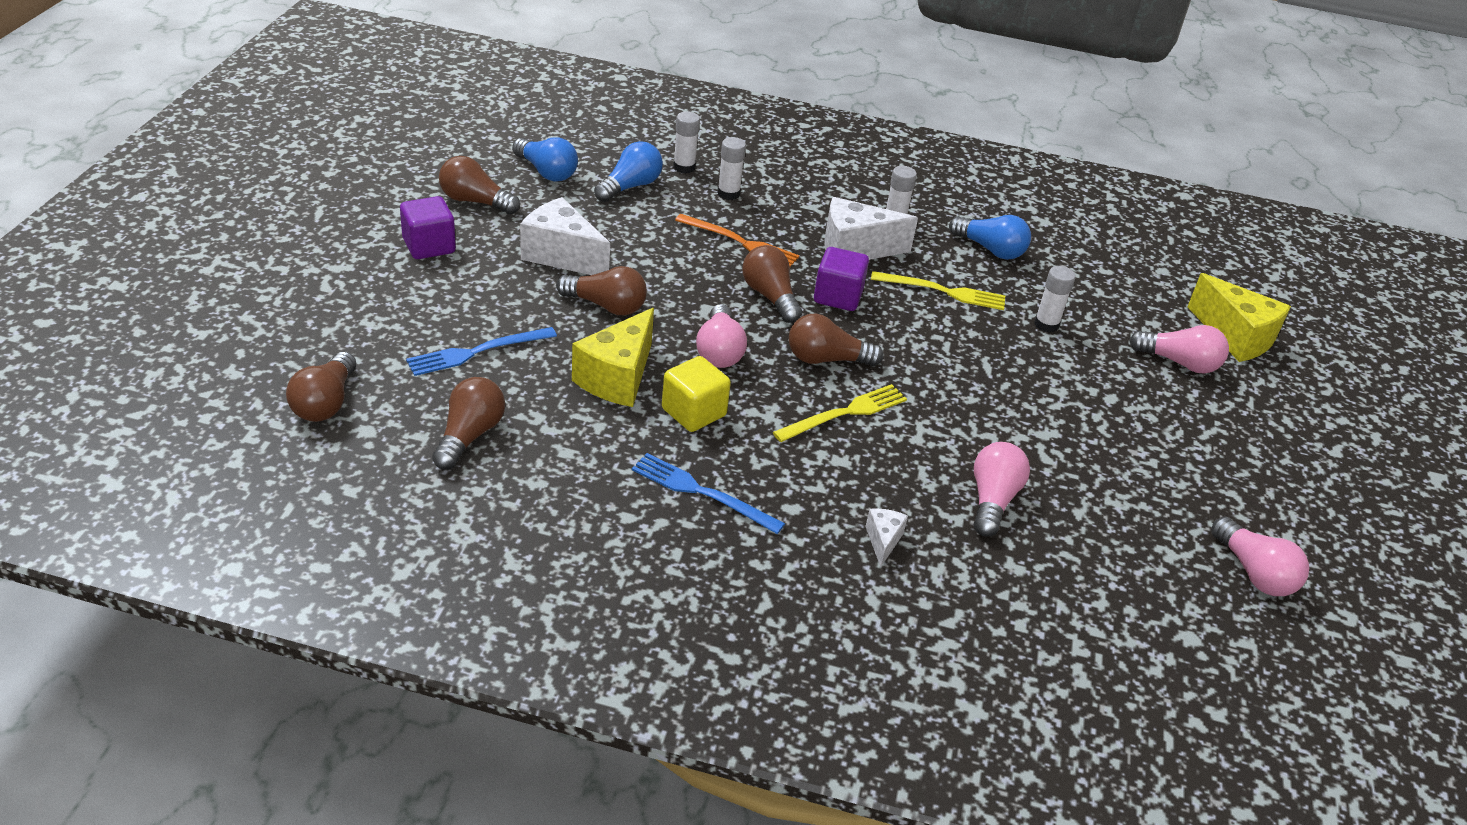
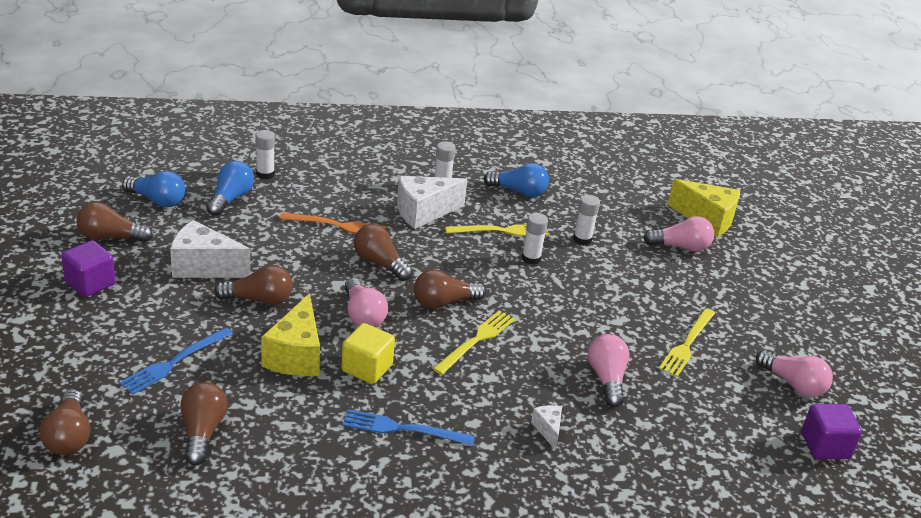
camera: 20 degrees left, 5 degrees down
white glue stick [717,137,746,200] -> white glue stick moved to [522,213,548,265]
purple cube [814,247,869,311] -> purple cube moved to [802,404,862,459]
none -> yellow fork [659,308,715,377]

